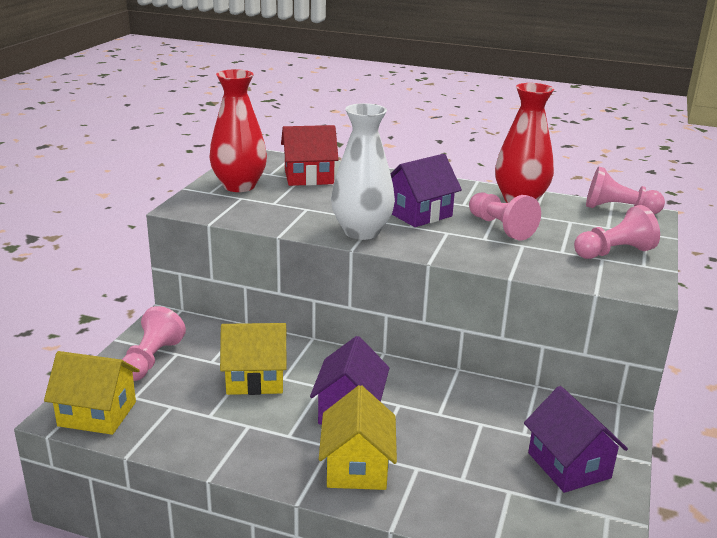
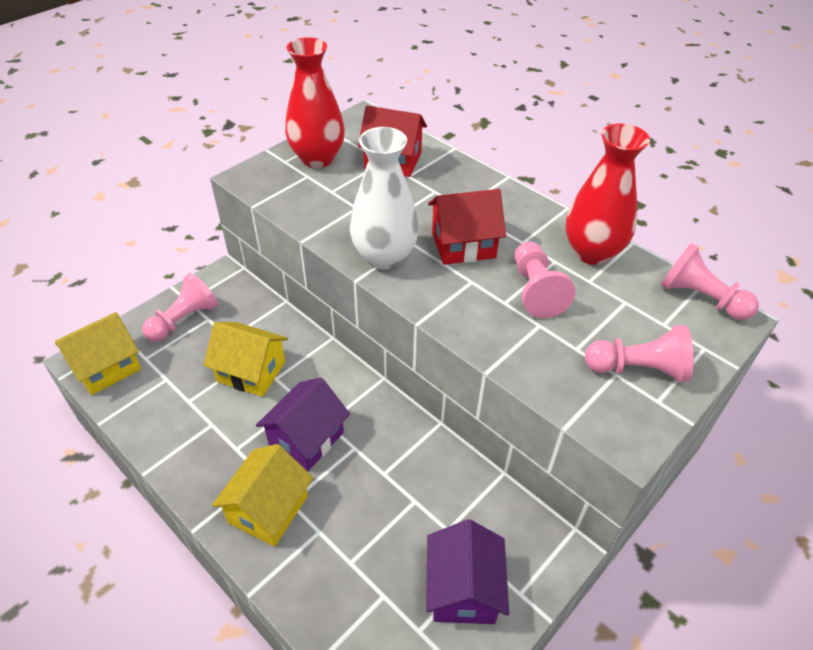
camera: 25 degrees right, 20 degrees up
yellow house [44,351,140,435] -> yellow house turned 75 degrees counterclockwise [55,312,141,395]
purple house [390,154,462,227] -> red house [428,189,506,265]

